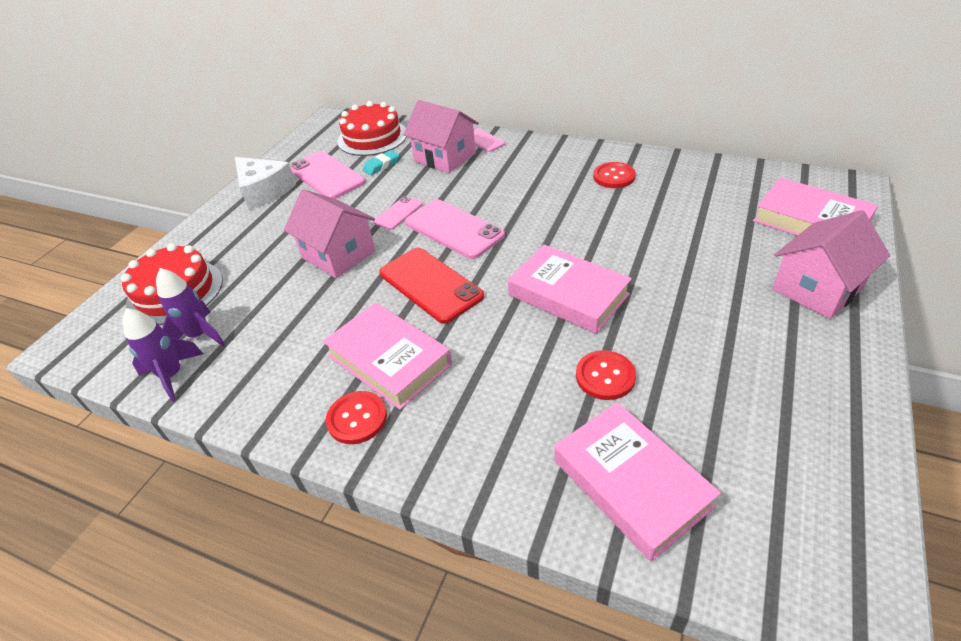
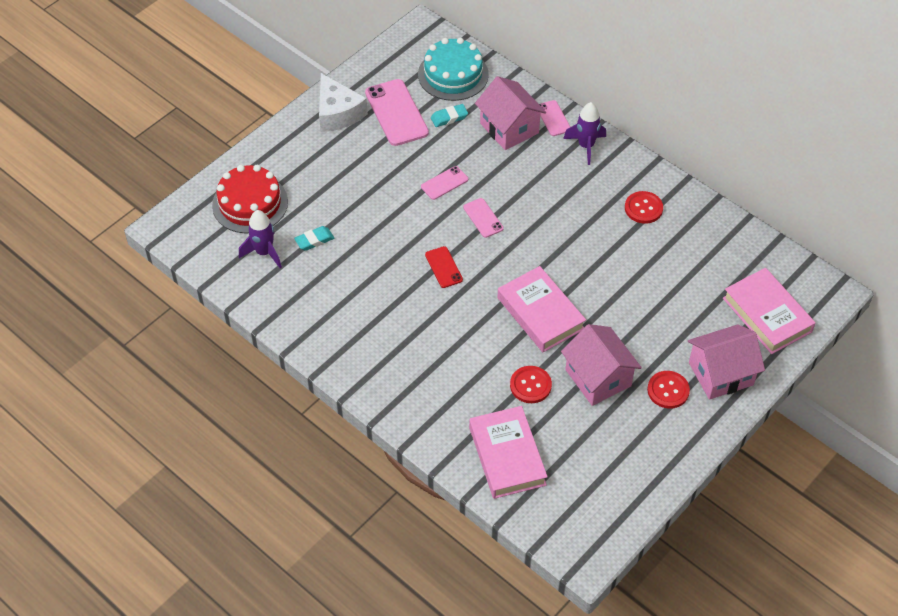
camera: 15 degrees right, 10 degrees up
purple rocket [123,308,203,402] -> purple rocket moved to [563,102,606,165]
pink house [284,189,376,278] -> pink house moved to [561,324,642,406]
pink book [323,303,452,410] -> none
red button [326,391,387,444] -> red button moved to [647,371,690,409]
red cake [338,101,407,156] -> turquoise cake [418,38,489,101]
red phone [379,248,484,324] -> red phone [425,246,463,288], size x0.54
pink phone [405,199,505,259] -> pink phone [463,198,504,238], size x0.54
none -> turquoise eraser [294,226,334,251]

